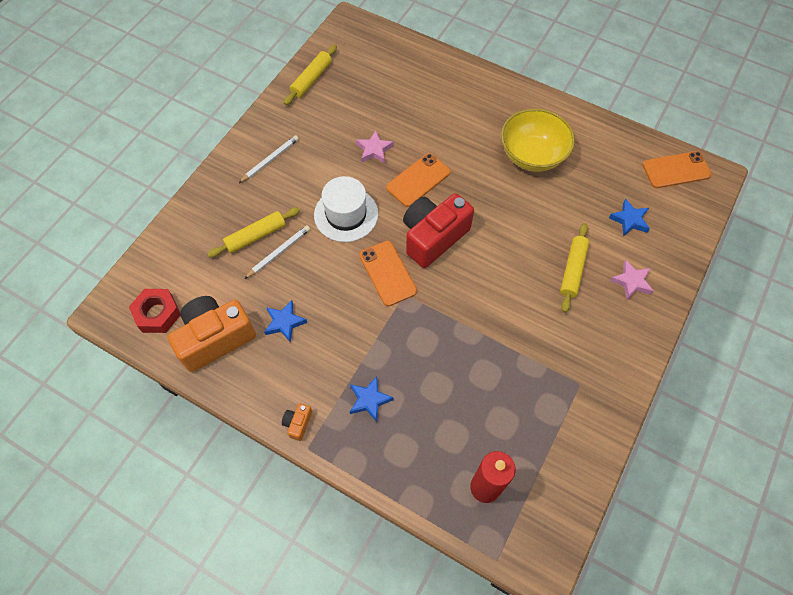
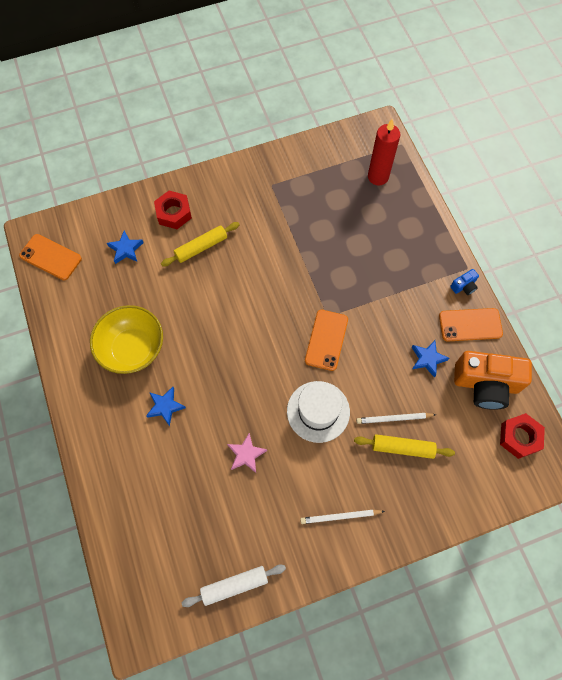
camera: 140 degrees left, 5 degrees up
orange camera [282,403,312,441] -> blue camera [450,269,479,295]
yellow rolling pin [284,45,337,105] -> white rolling pin [182,565,286,607]
blue star [350,376,394,422] -> blue star moved to [146,387,186,426]
orange phone [386,153,451,207] -> orange phone moved to [439,308,503,341]
red camera [403,193,474,268] -> none
pink star [610,260,654,300] -> red nut [154,191,192,229]

